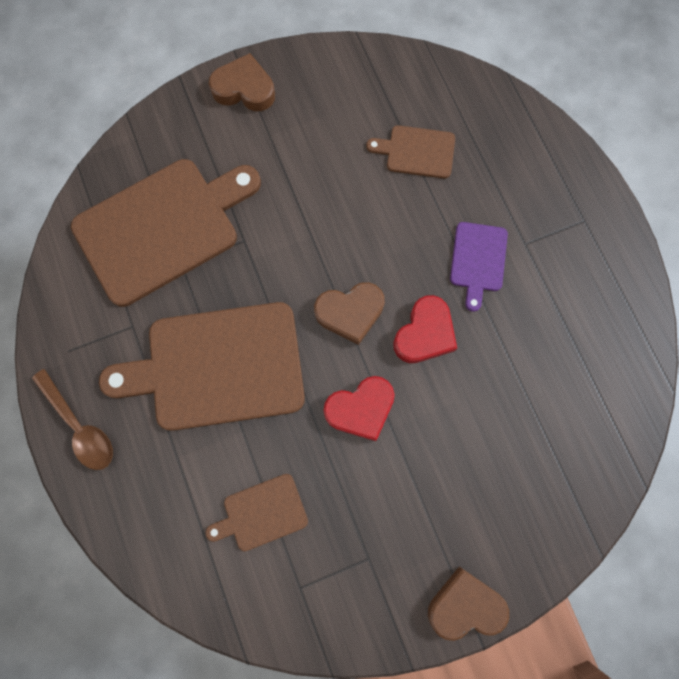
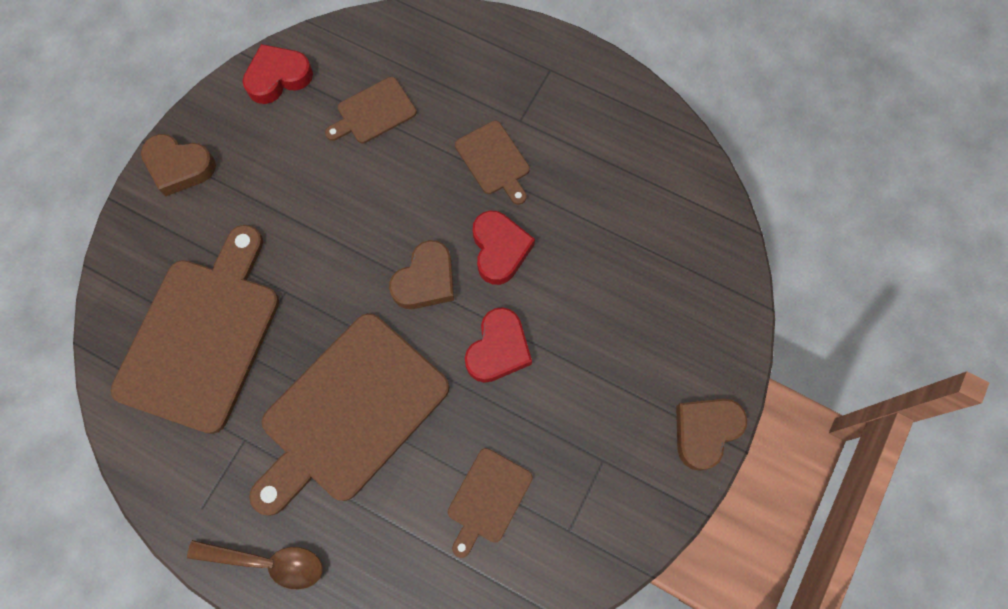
camera: 40 degrees left, 5 degrees down
brown heart [209,53,275,111] -> brown heart turned 135 degrees counterclockwise [141,134,216,197]
purple cutting board [450,222,508,312] -> brown cutting board [455,121,530,205]
none -> red heart [243,44,313,104]

